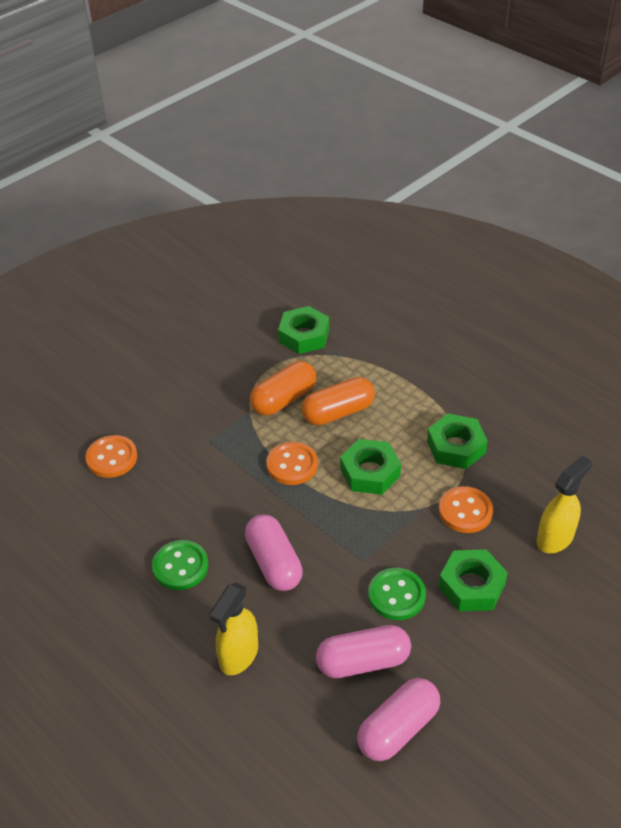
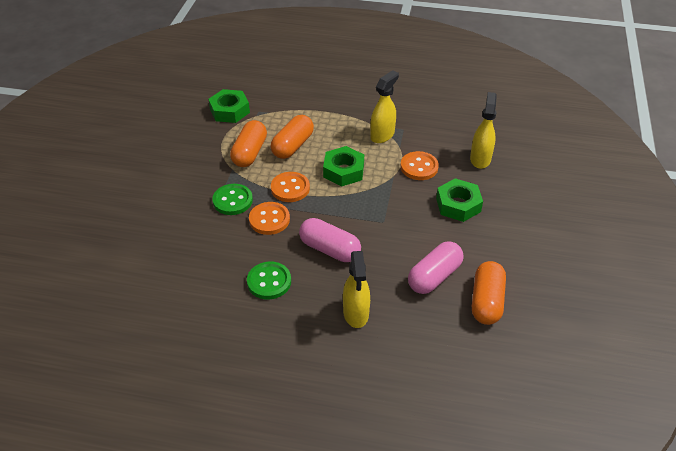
camera: 35 degrees left, 0 degrees up
orange button [85,435,137,478] -> orange button moved to [249,202,290,235]
pink capsule [357,678,440,761] -> orange capsule [472,261,506,325]
green button [368,568,426,620] -> green button moved to [212,184,253,215]
green nut [427,413,488,469] -> yellow spray bottle [370,70,399,143]

